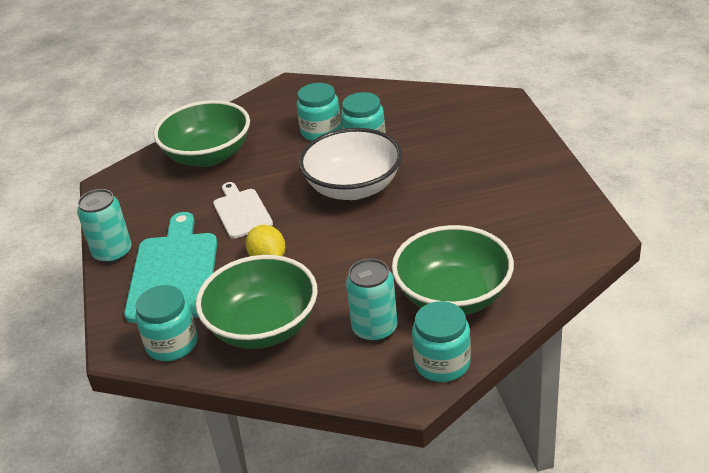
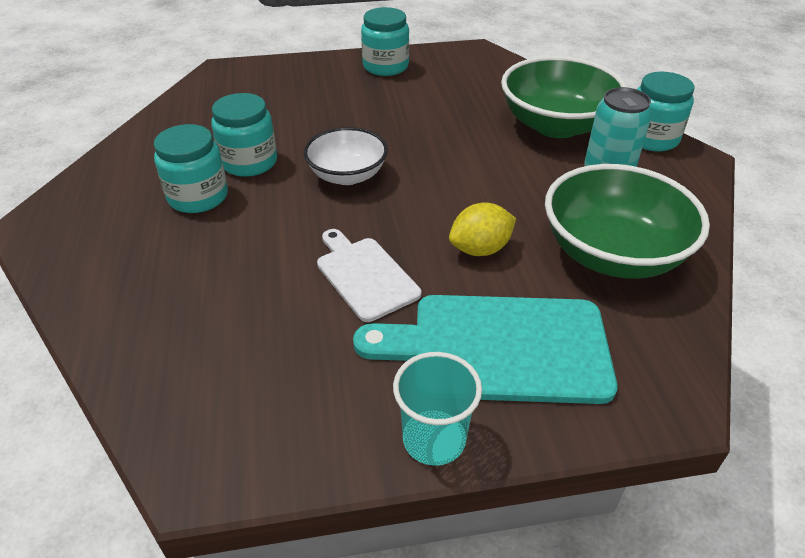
camera: 90 degrees left, 5 degrees up
turquoise can [77,189,132,264] -> turquoise cup [393,352,482,466]
turquoise jar [135,285,197,361] -> turquoise jar moved to [361,7,409,76]
green bowl [154,100,250,167] -> none
white cutting board [213,182,273,239] -> white cutting board turned 75 degrees clockwise [317,229,421,322]
white bowl [299,128,402,200] -> white bowl [304,127,388,185], size x0.62

